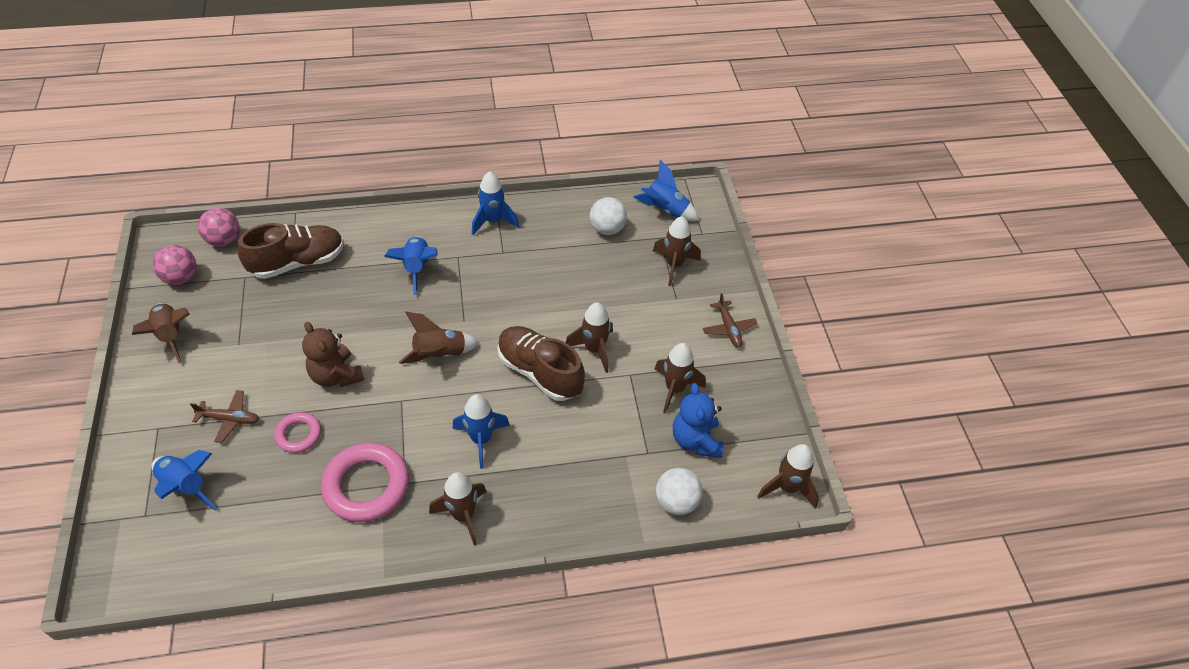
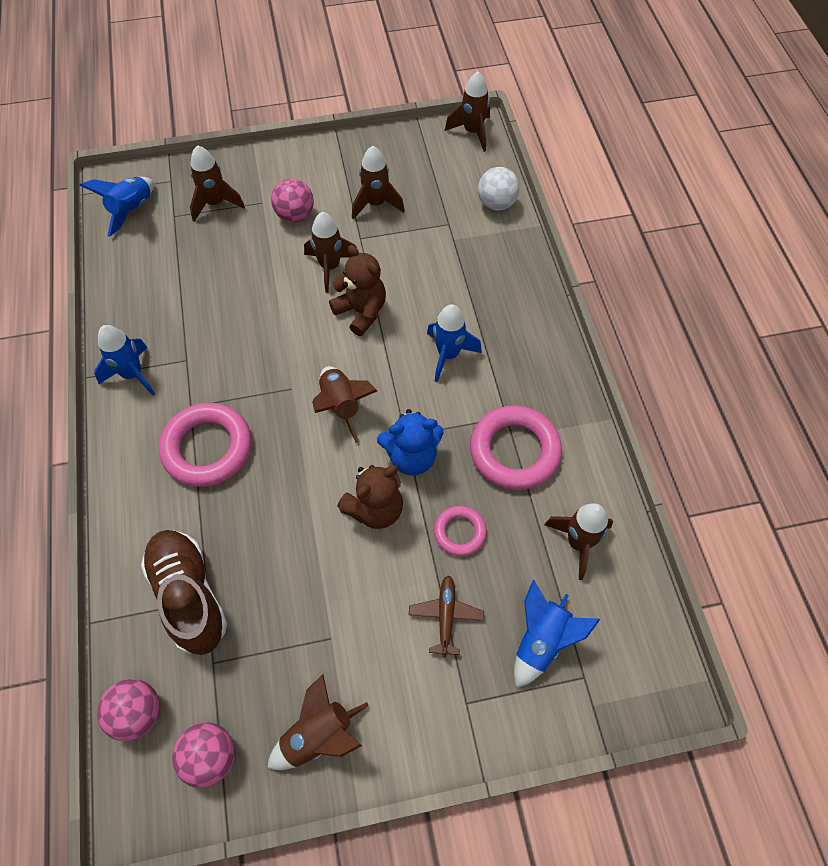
camera: 90 degrees left, 10 degrees up
blue rocket [384,236,438,295] -> pink ring [159,403,252,487]
brown rocket [429,472,487,546] -> brown rocket moved to [544,503,613,580]
brown shoe [497,326,585,401] -> brown teddy bear [329,245,386,336]
white ball [590,197,627,235] -> none
blue teddy bear [673,383,724,458] -> blue teddy bear moved to [377,409,444,475]
brown plane [703,293,757,348] -> none
none -> pink ball [271,178,314,222]

